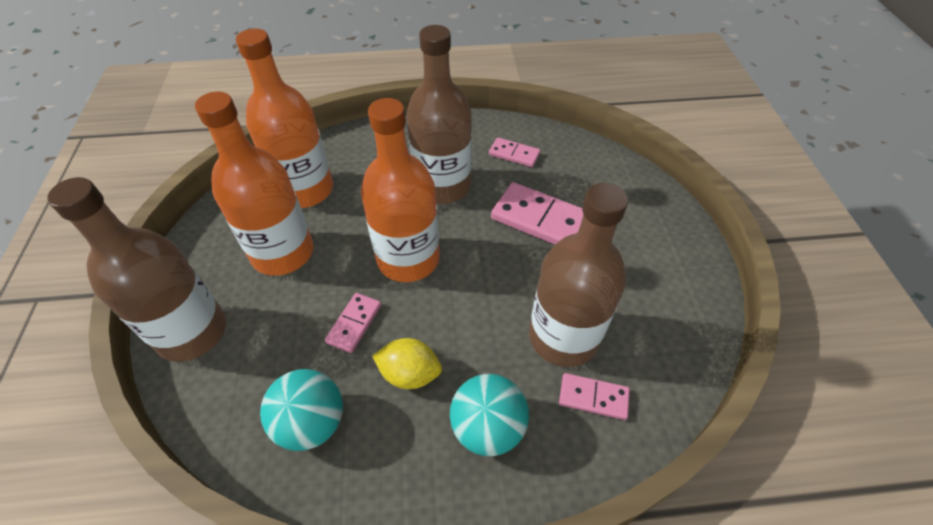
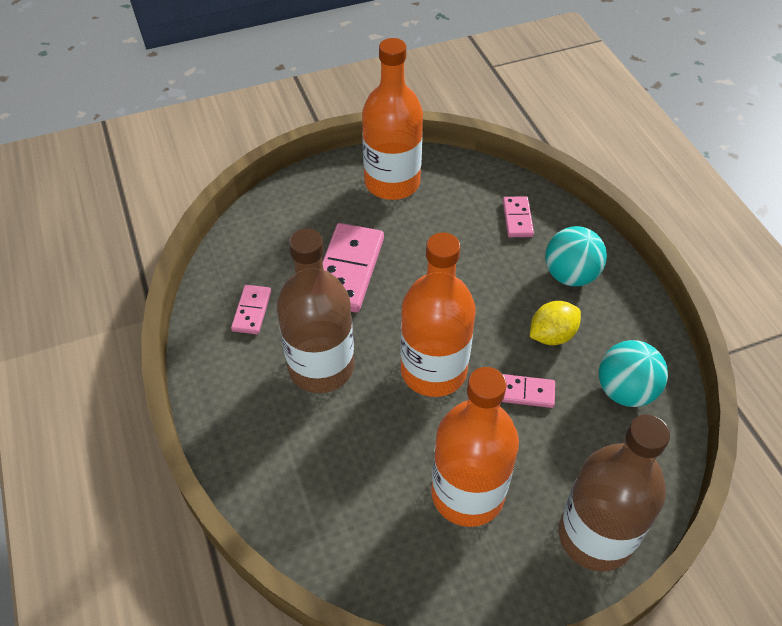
camera: 105 degrees left, 0 degrees up
orange bottle [236,29,333,208] -> orange bottle moved to [362,38,423,200]
yellow lemon [372,338,442,389] -> yellow lemon turned 60 degrees clockwise [530,301,581,345]
brown bottle [529,183,628,367] -> none

